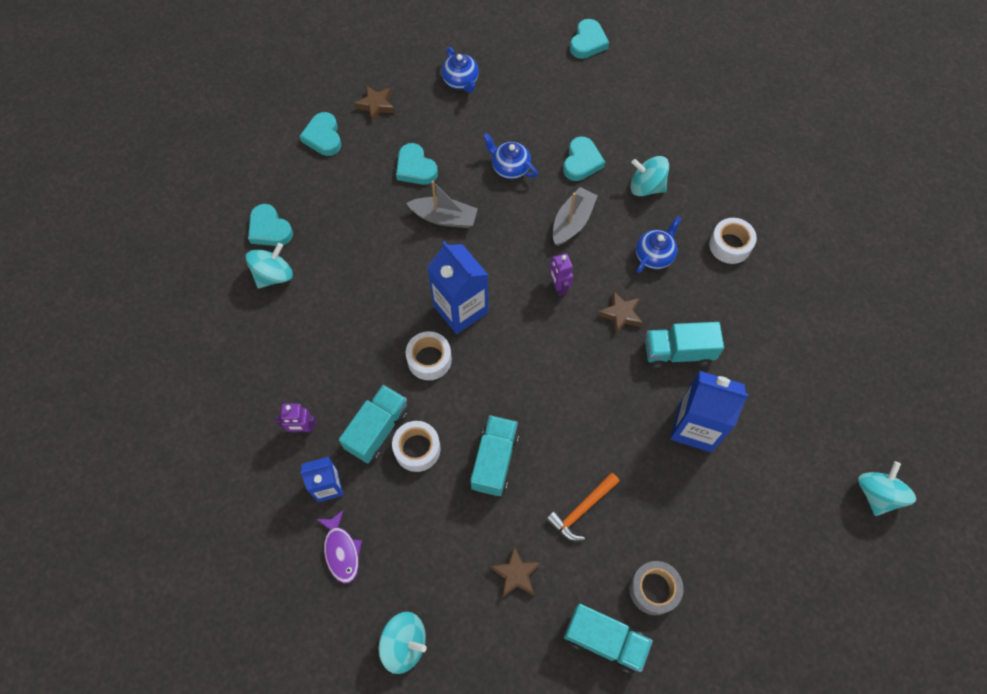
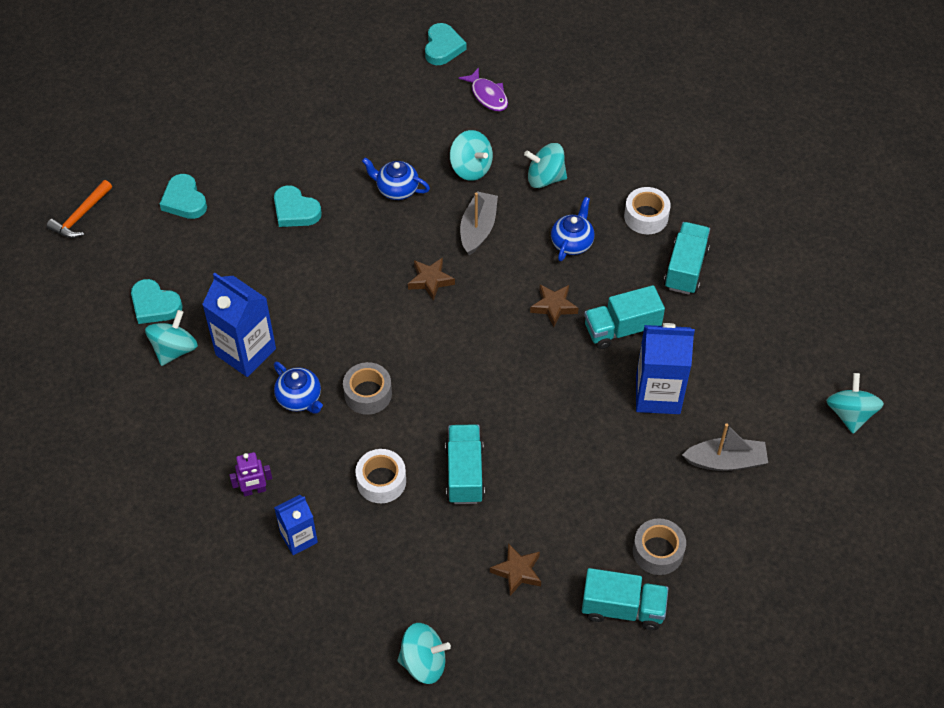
camera: 15 degrees left, 10 degrees down
purple fish [317,510,362,584] -> purple fish moved to [459,67,508,112]
turquoise truck [339,385,409,463] -> turquoise truck moved to [664,222,710,295]
brown star [354,85,395,122] -> brown star moved to [408,257,455,301]
grey boat [406,180,478,228] -> grey boat moved to [682,423,768,471]
white tape [406,331,452,380] -> grey tape [343,362,392,415]
blue carton [427,241,488,334] -> blue carton moved to [202,273,276,377]
blue teapot [442,47,479,93] -> blue teapot moved to [274,362,323,414]
orange hammer [546,473,620,541] -> orange hammer moved to [47,180,112,238]
purple robot [550,253,573,296] -> none
turquoise heart [563,136,605,181] -> turquoise spinning top [450,130,493,181]

